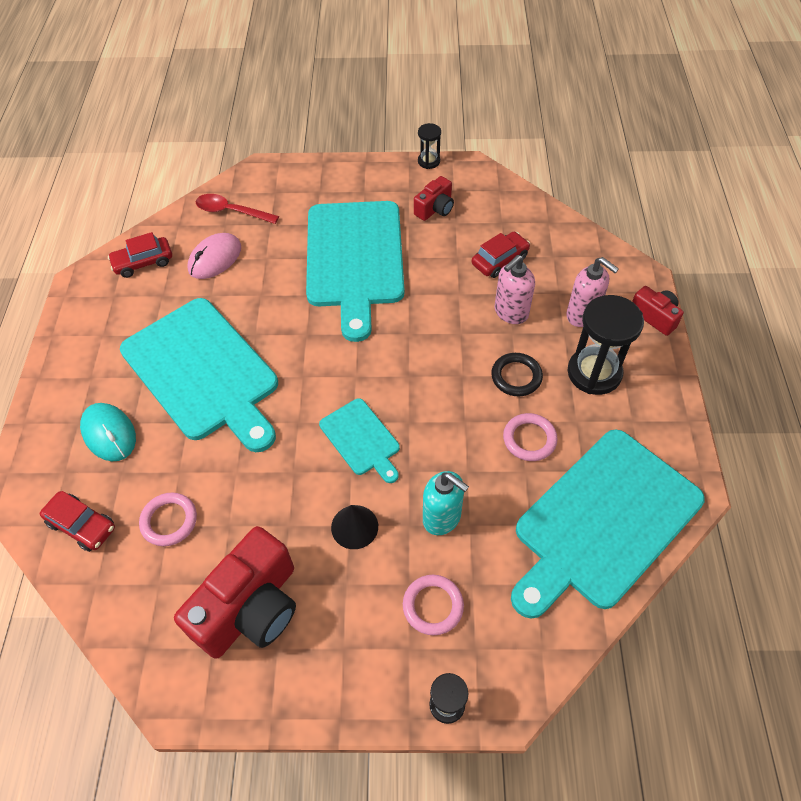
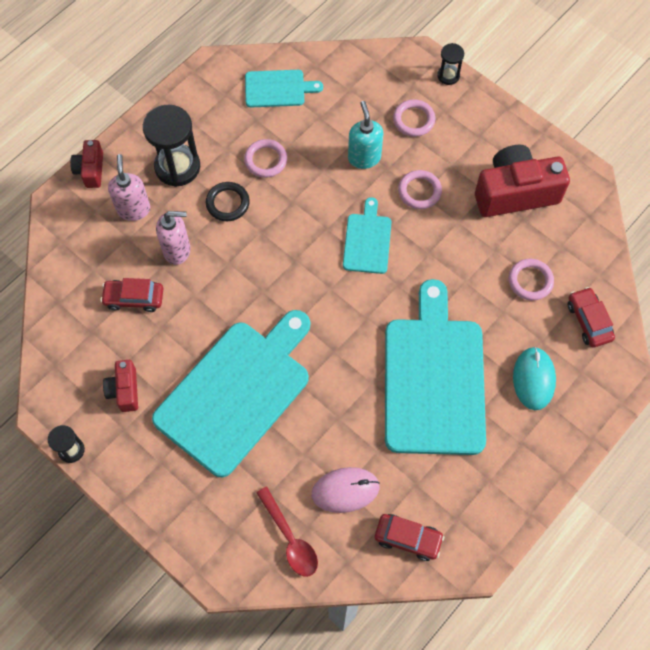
camera: 140 degrees left, 10 degrees up
black cone [331,505,378,549] -> pink ring [398,170,442,209]
red camera [414,176,454,221] -> red camera turned 90 degrees counterclockwise [103,360,138,412]
turquoise cutting board [511,429,705,619] -> turquoise cutting board [245,70,323,108], size x0.48

